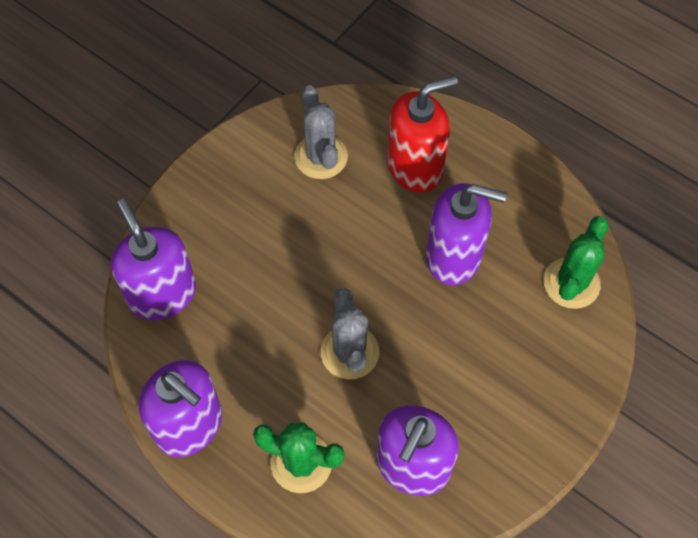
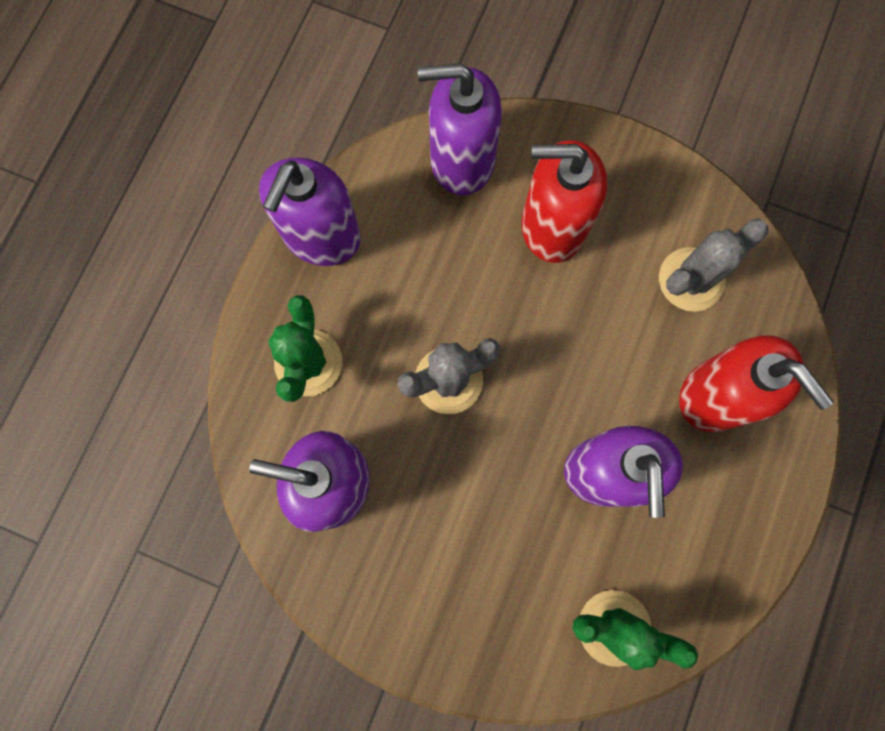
camera: 75 degrees right, 15 degrees up
purple soap dispenser [111,199,196,320] -> purple soap dispenser turned 135 degrees counterclockwise [418,63,502,196]
none -> red soap dispenser [522,140,607,263]

